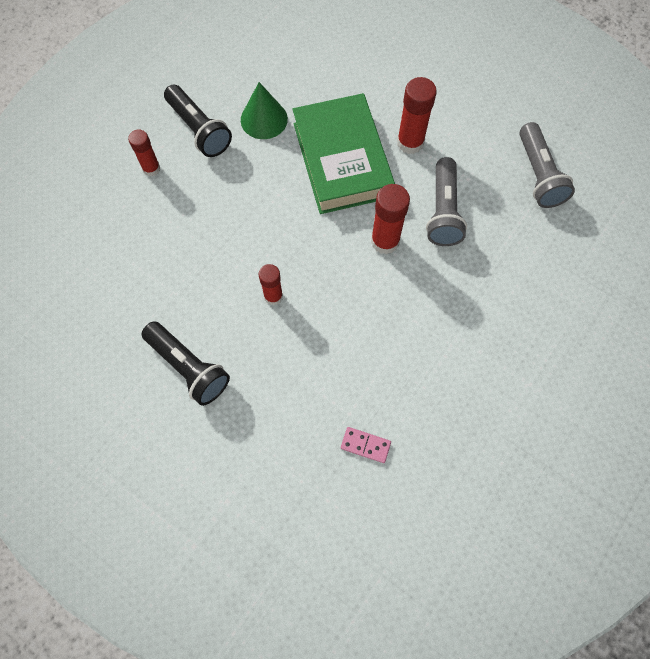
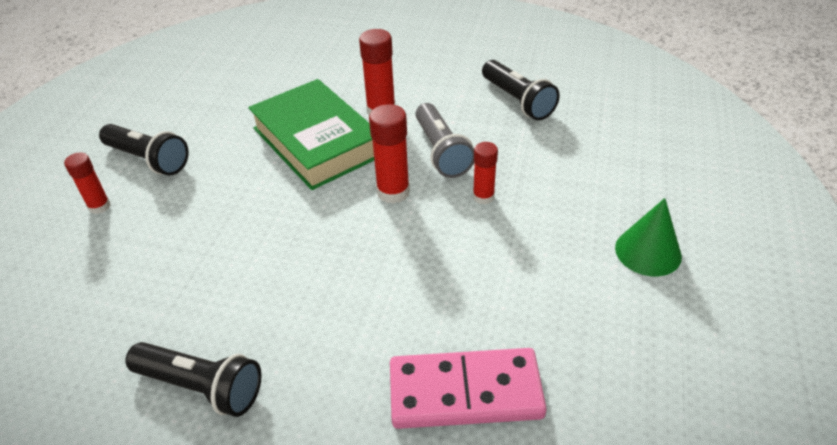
camera: 20 degrees left, 25 degrees down
green cone [241,82,288,139] -> green cone moved to [615,198,682,277]
red glue stick [259,264,283,305] -> red glue stick moved to [473,142,498,204]
pink domino [341,427,391,463] -> pink domino [390,348,547,429], size x2.38
grey flashlight [519,122,575,208] -> black flashlight [482,60,560,120]

